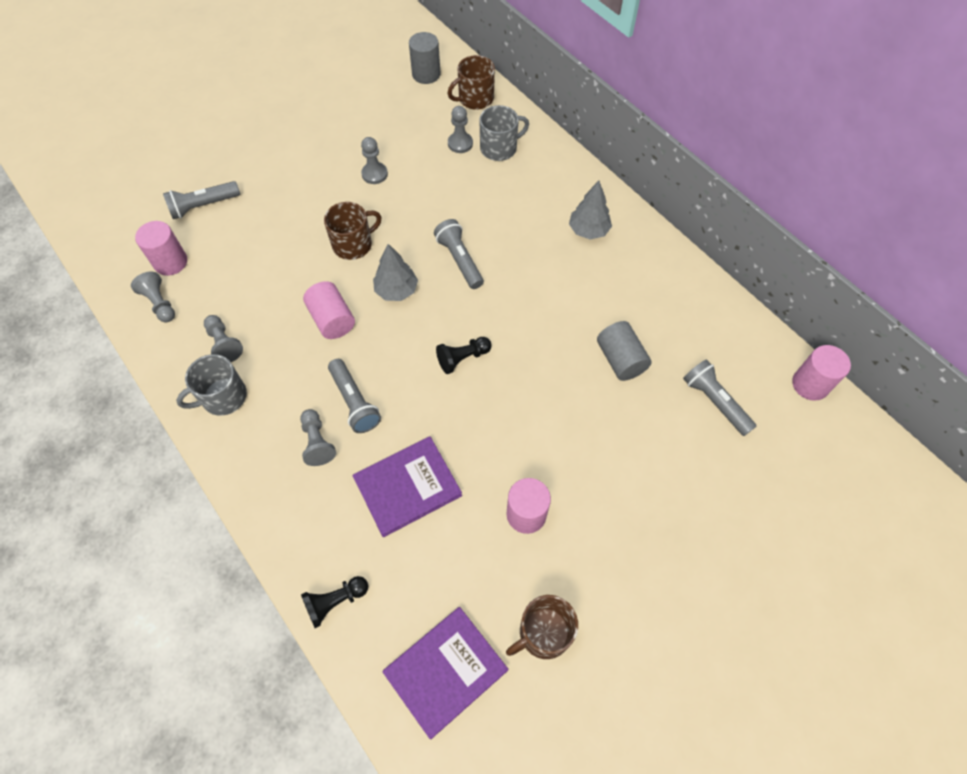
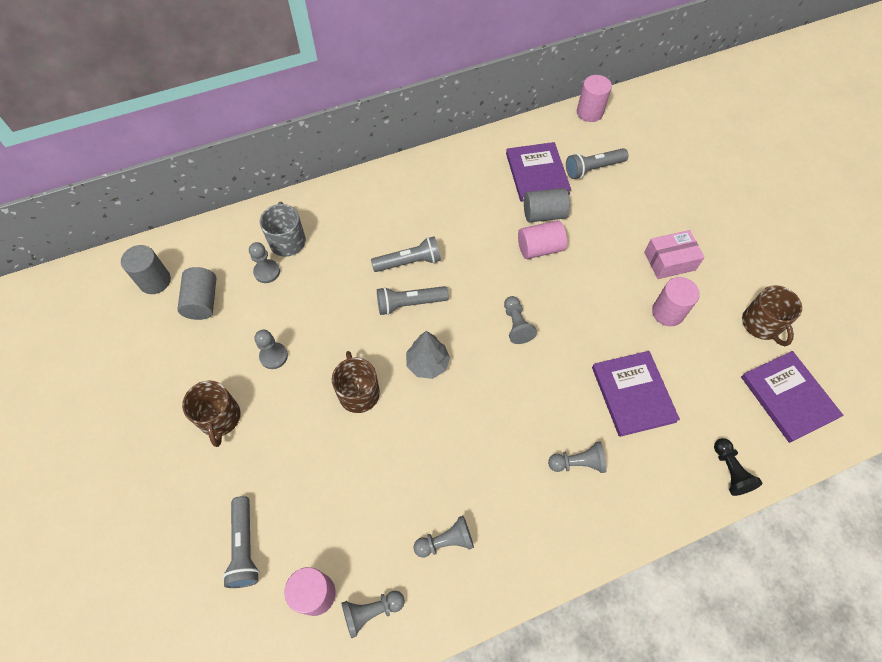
camera: 75 degrees left, 0 degrees up
grey mug [176,354,247,416] -> none
pink cylinder [303,281,355,339] -> pink cylinder moved to [518,220,567,259]
grey flashlight [328,359,381,433] -> grey flashlight moved to [371,236,441,272]
black pawn [436,337,492,374] -> grey pawn [504,296,537,344]
brown mug [447,55,495,110] -> brown mug moved to [182,381,241,447]
grey tree [569,181,612,240] -> none
none -> grey cylinder [177,267,216,320]
none -> purple book [506,142,571,202]
none -> pink box [644,230,705,279]

